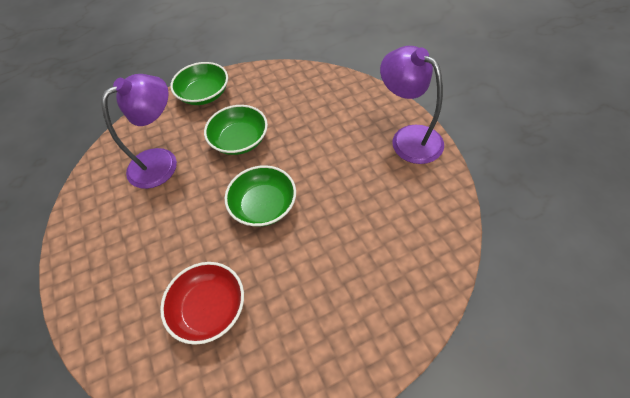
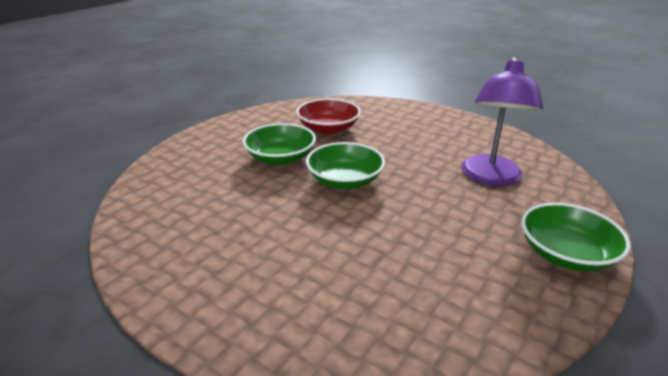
camera: 145 degrees right, 25 degrees down
green bowl [204,105,268,155] -> green bowl moved to [243,123,316,165]
purple lamp [380,46,444,164] -> none

